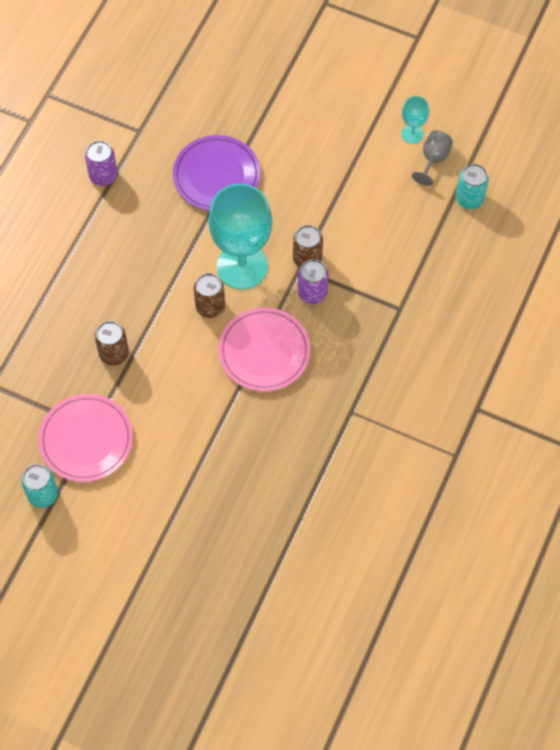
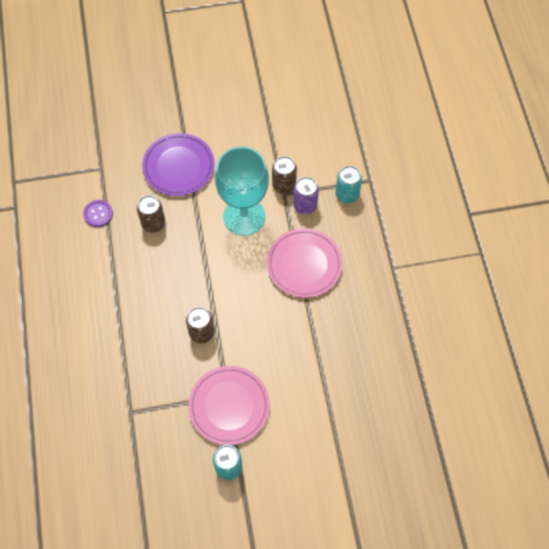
camera: 35 degrees left, 0 degrees up
purple can [85,141,118,186] -> purple button [83,200,113,227]
brown can [194,273,225,318] -> brown can moved to [137,195,165,233]
turquoise goblet [401,96,429,144] -> none
grey goblet [412,130,453,186] -> none
turquoise can [456,164,489,209] -> turquoise can moved to [335,166,362,203]

